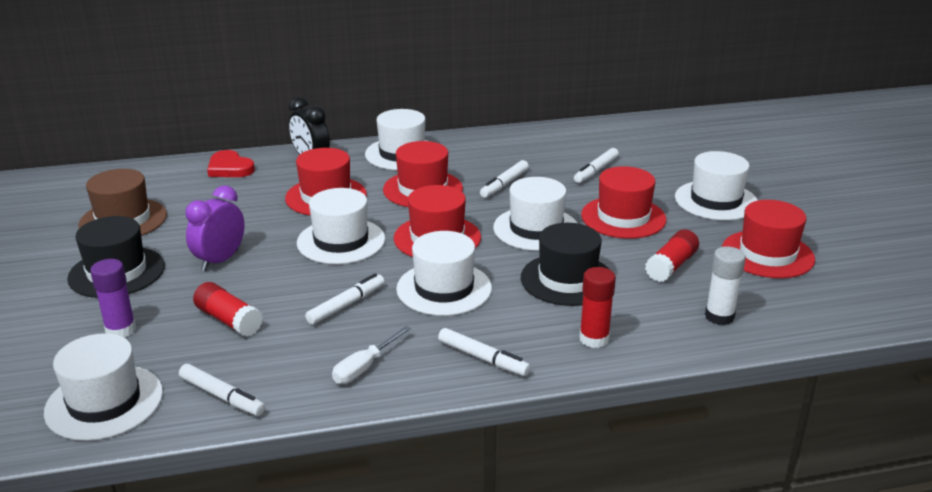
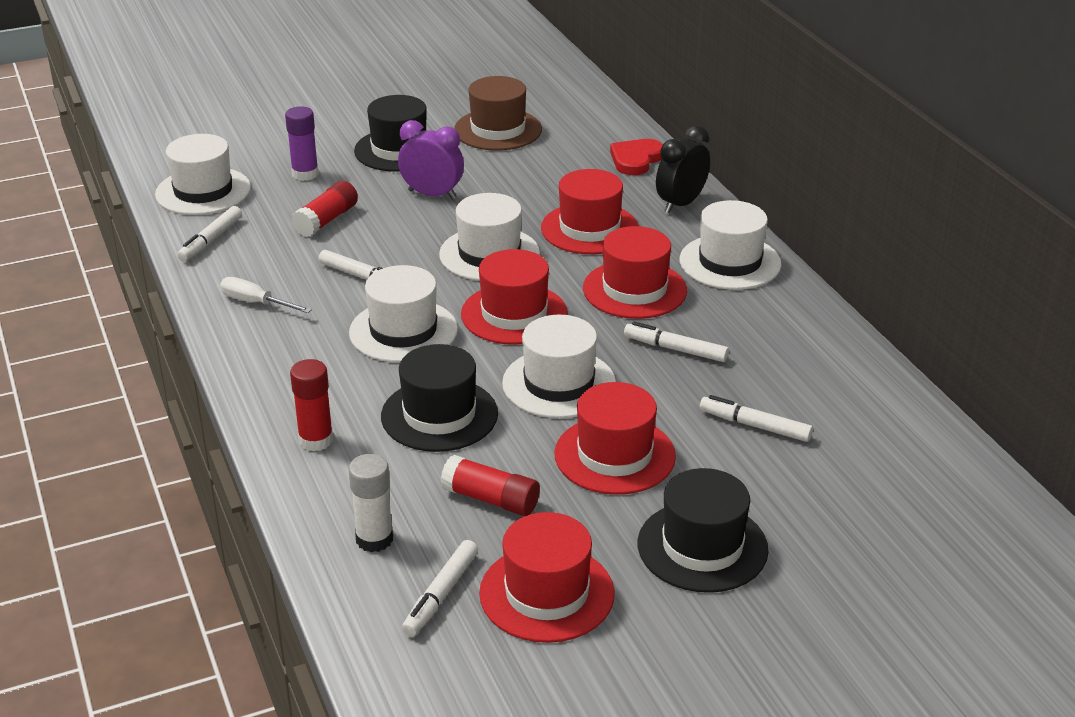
camera: 80 degrees right, 5 degrees up
white marker [438,328,531,376] -> white marker moved to [402,540,478,636]
white hat [675,151,758,220] -> black hat [638,468,769,593]

